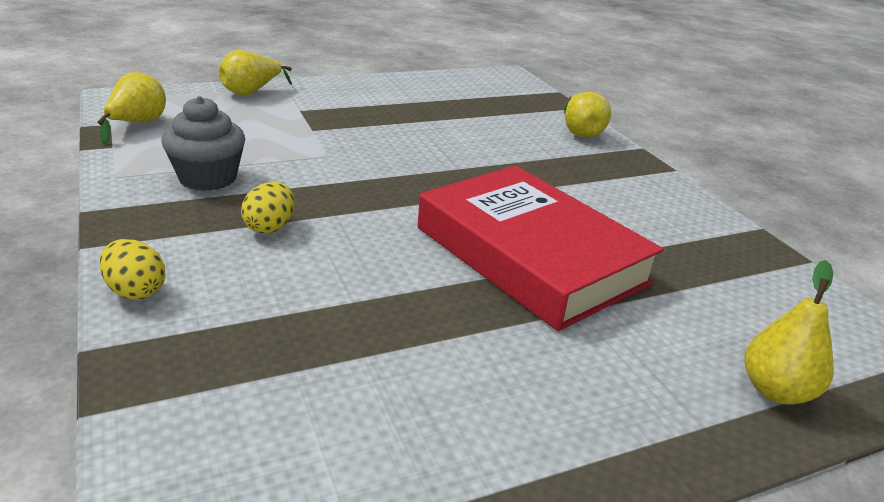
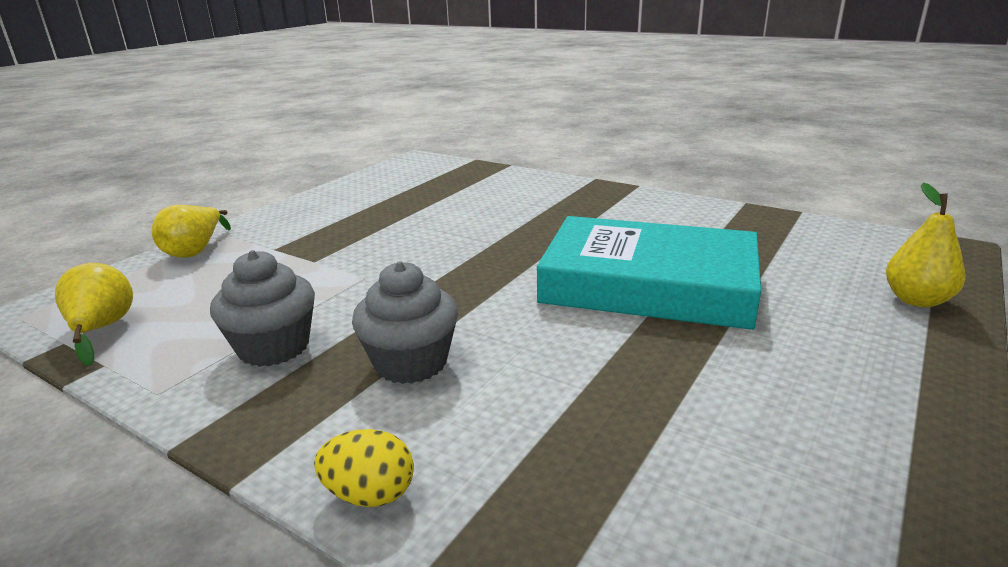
camera: 30 degrees left, 5 degrees down
yellow egg [241,182,295,234] -> grey cupcake [352,261,458,384]
red book [418,166,664,331] -> turquoise book [537,216,761,330]
yellow pear [564,92,611,138] -> none

